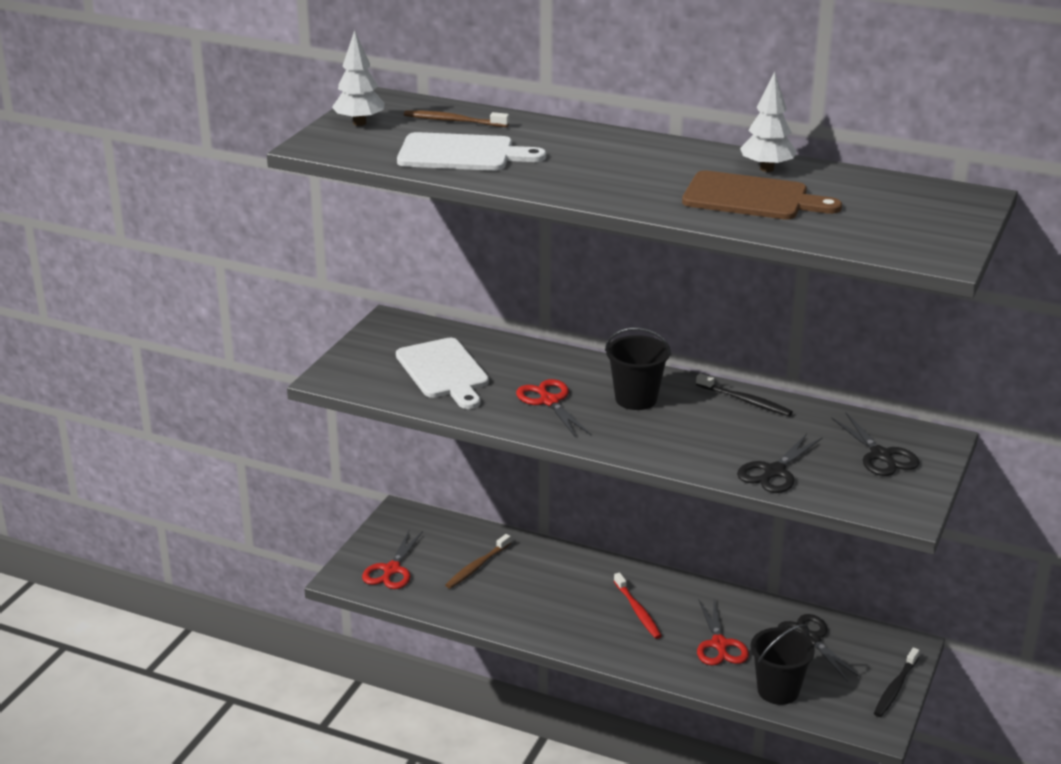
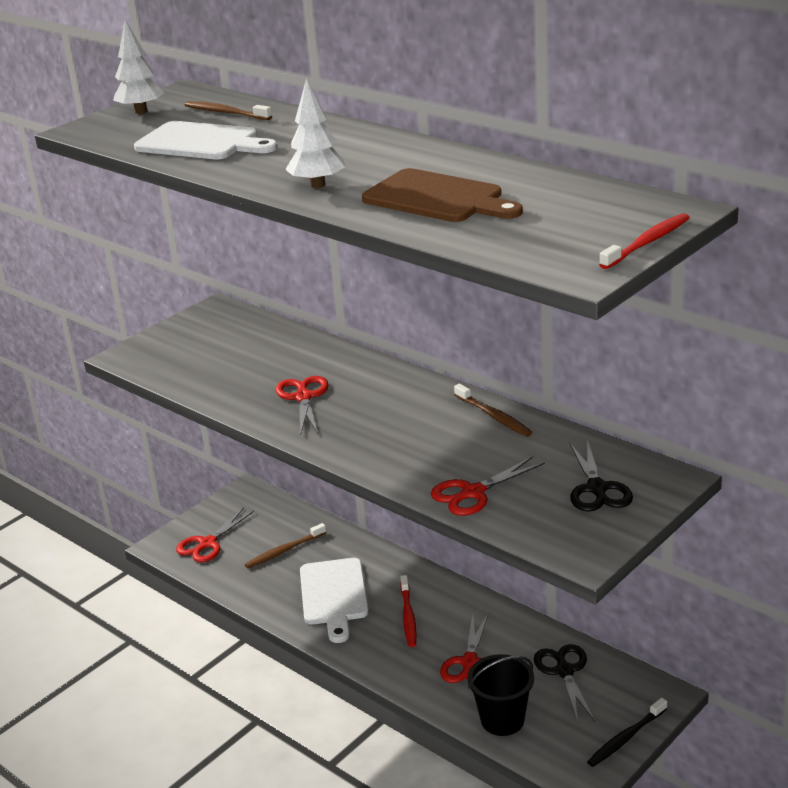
camera: 20 degrees right, 0 degrees up
white cutting board [396,338,489,409] -> white cutting board moved to [300,558,369,643]
black bucket [605,327,671,410] -> none
black toothbrush [696,373,793,416] -> brown toothbrush [454,384,533,437]
black scissors [737,433,822,493] -> red scissors [431,456,545,516]
white tree [740,71,797,172] -> white tree moved to [285,78,345,188]
none -> red toothbrush [599,213,690,269]

